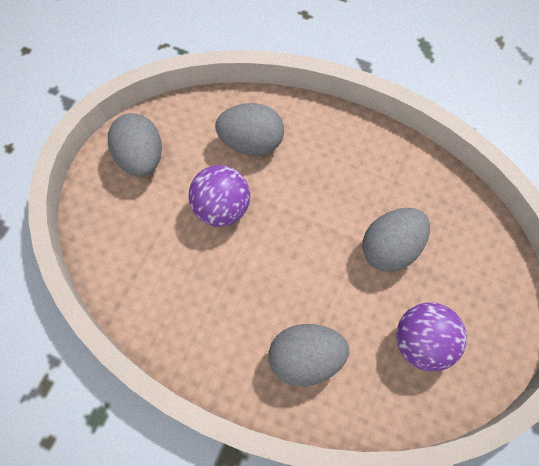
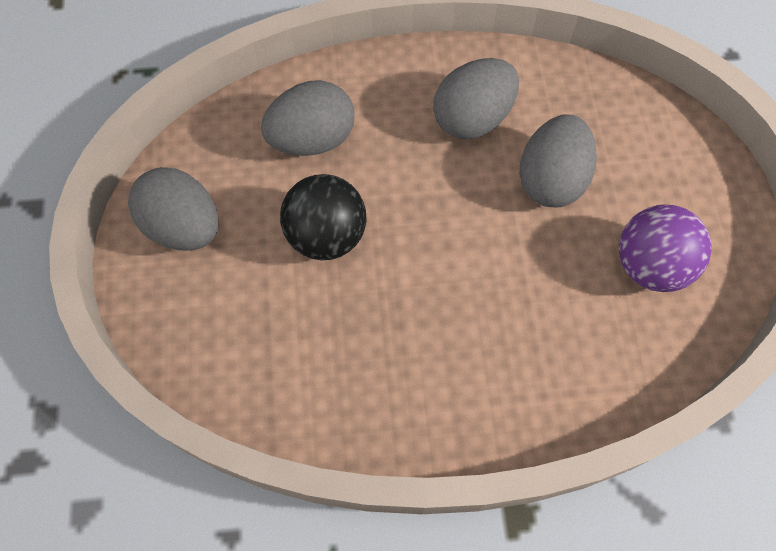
camera: 30 degrees left, 0 degrees up
purple ball [189,165,250,227] -> black ball [280,174,366,260]
grey egg [268,324,349,387] -> grey egg moved to [433,58,519,139]

